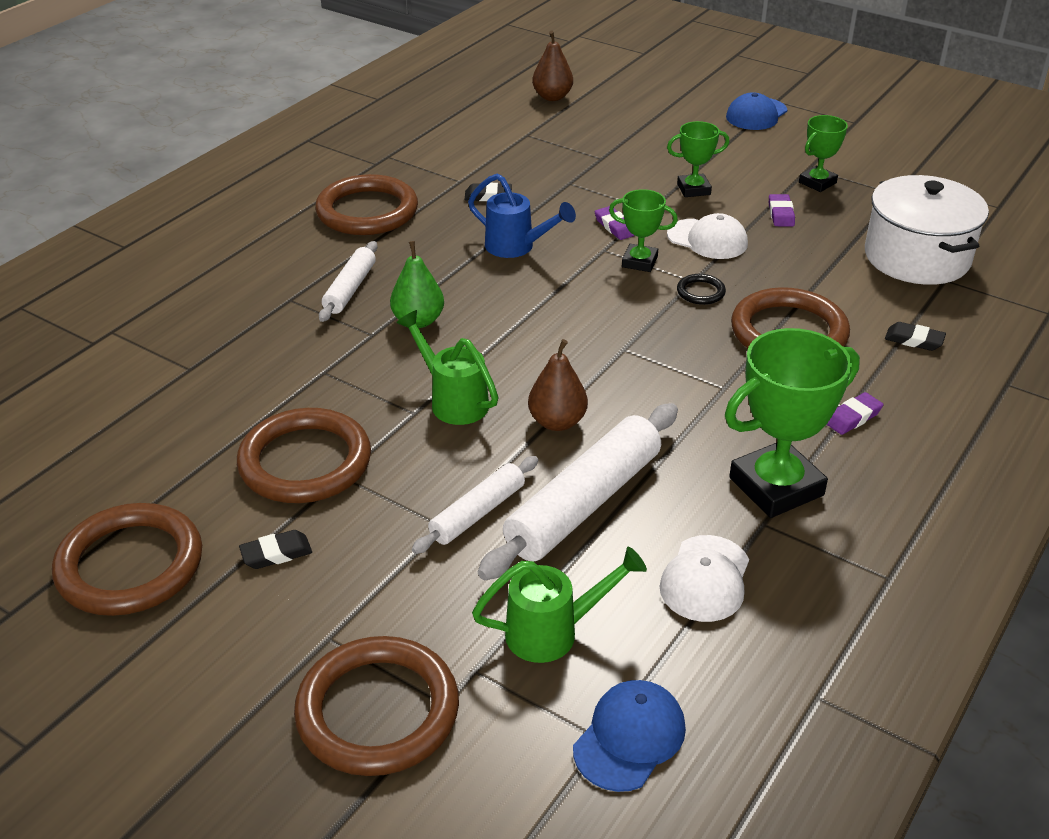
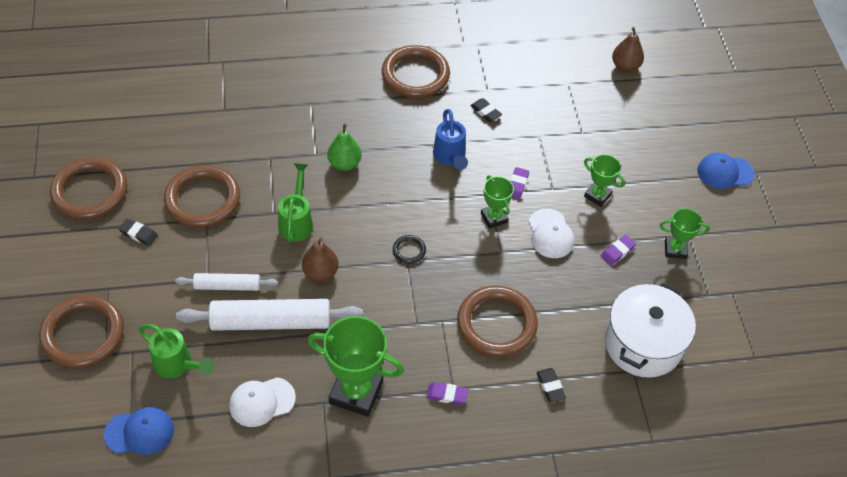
camera: 45 degrees right, 15 degrees up
white rolling pin [319,241,378,322] -> none
black ring [677,274,726,305] -> black ring moved to [393,235,426,264]

